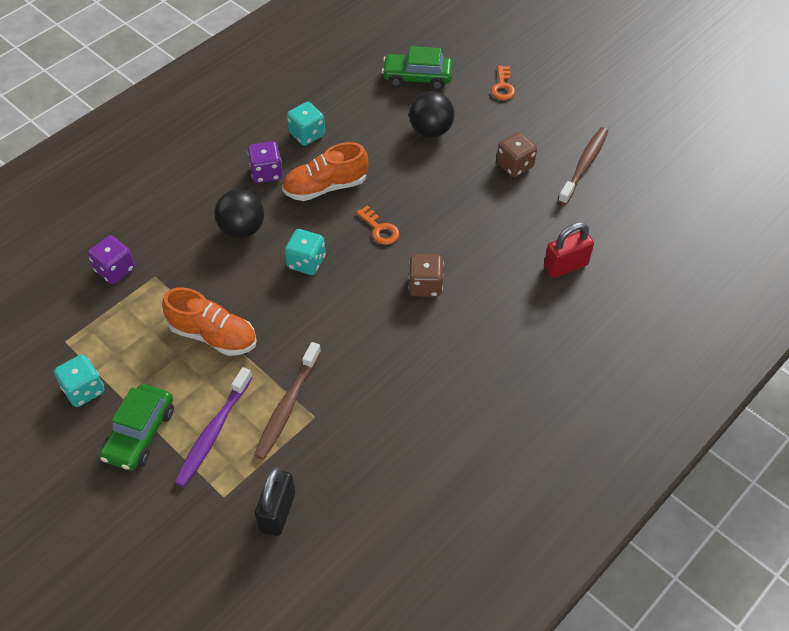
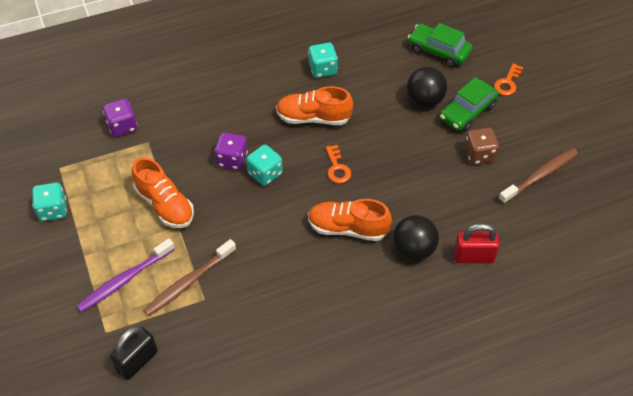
camera: 25 degrees right, 0 degrees up
green car [100,384,174,471] -> green car moved to [440,77,499,132]
black ball [214,189,264,238] -> black ball moved to [393,215,439,261]
purple dice [247,141,283,183] -> purple dice moved to [215,132,248,170]
brown dice [409,254,444,297] -> orange shoe [308,199,392,241]

